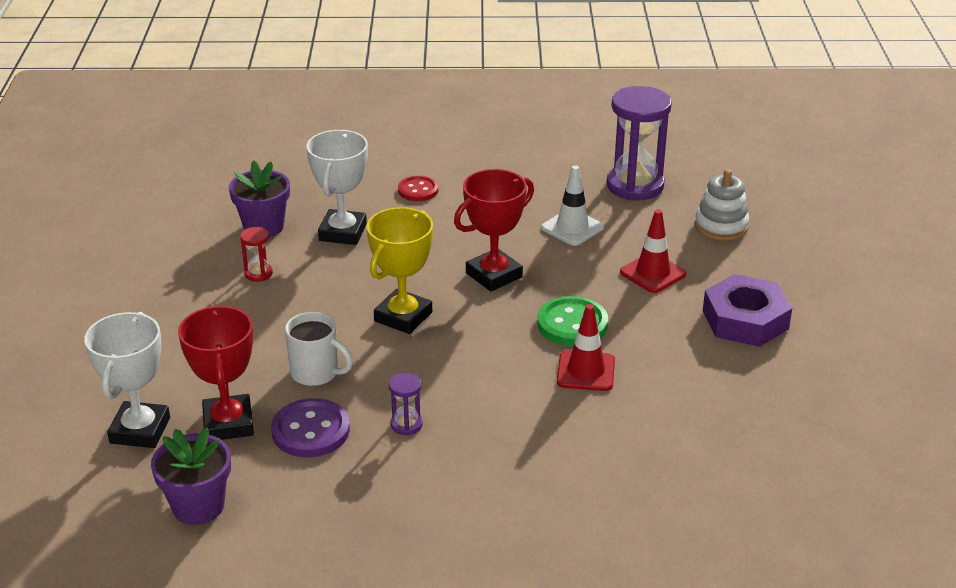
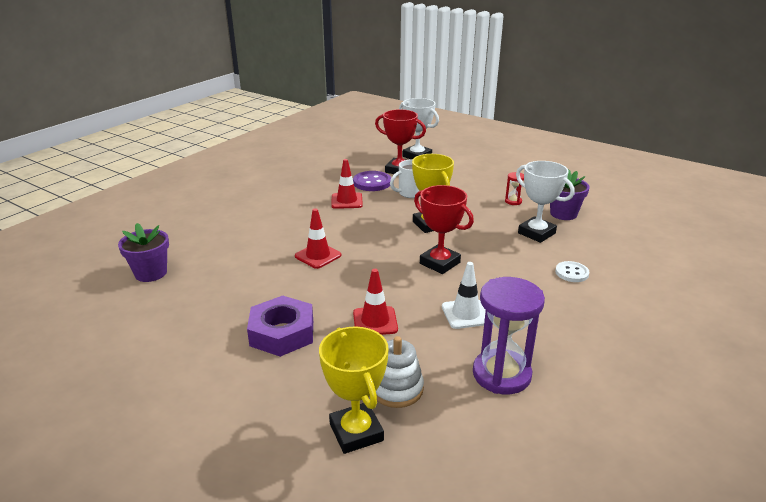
camera: 125 degrees right, 5 degrees down
purple flower pot [151,428,231,525] -> purple flower pot moved to [118,223,169,282]
purple hourglass [389,373,423,435] -> red traffic cone [331,159,363,209]
red button [398,176,438,201] -> white button [555,261,589,282]
red trophy [454,169,534,291] -> red trophy turned 45 degrees counterclockwise [414,185,474,274]
green button [537,296,608,346] -> none
none -> yellow trophy [319,326,389,454]

